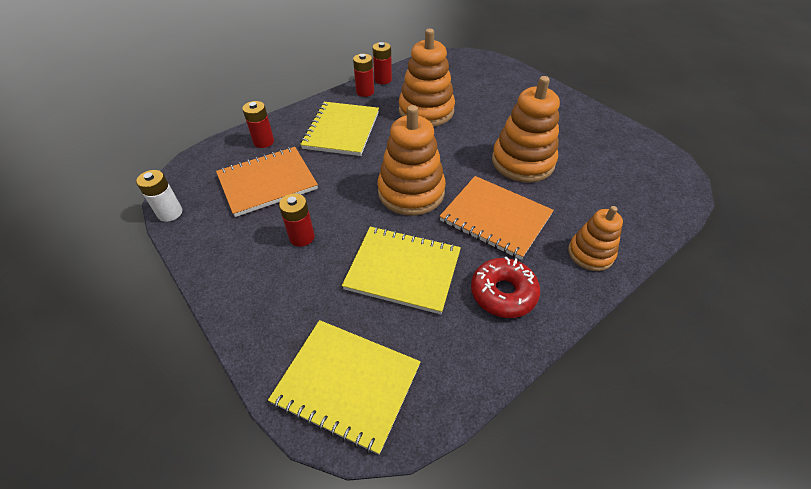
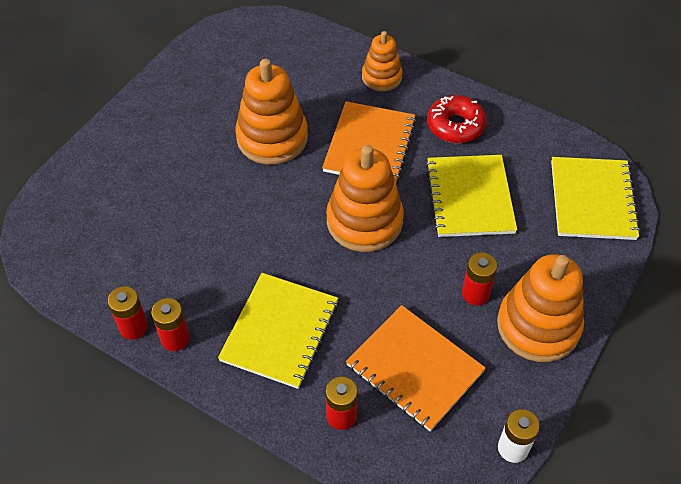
camera: 110 degrees left, 5 degrees up
yellow notebook [300,102,379,156] -> yellow notebook turned 60 degrees counterclockwise [218,273,338,389]
orange stacking toy [399,29,455,127] -> orange stacking toy moved to [497,254,584,362]

